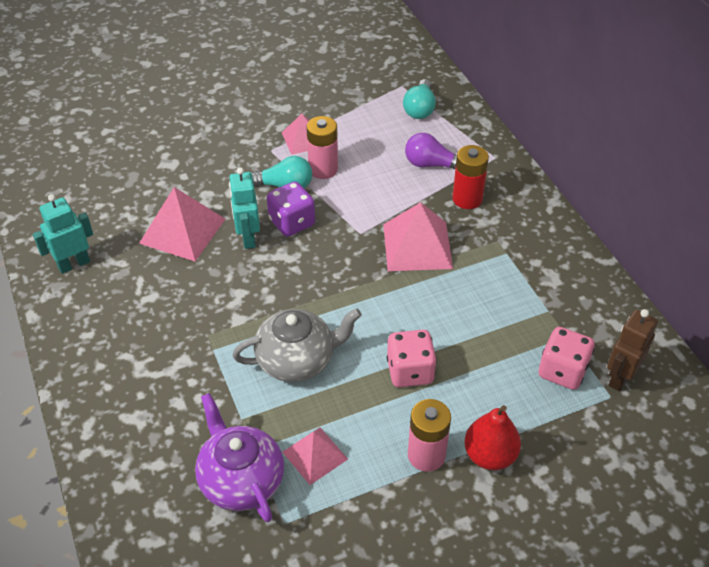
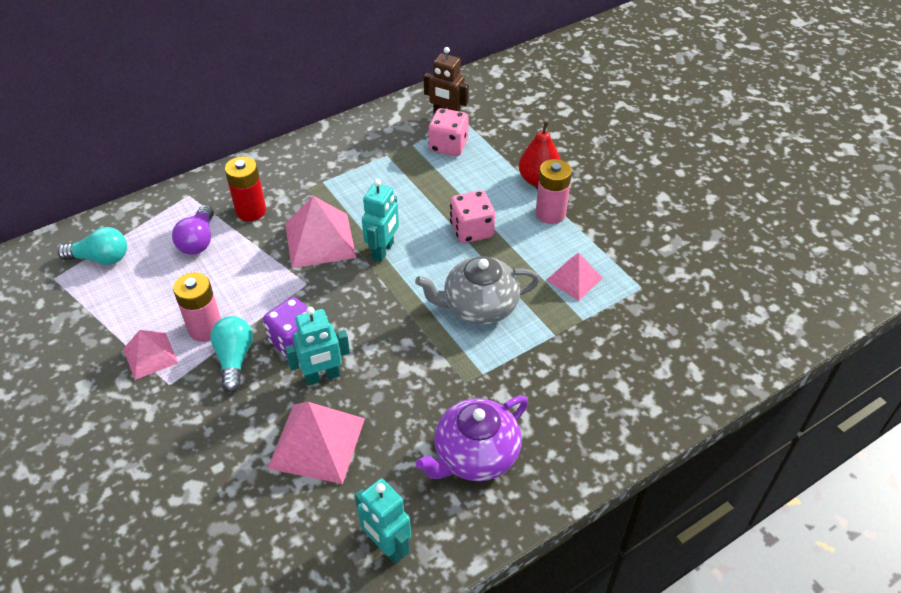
camera: 100 degrees left, 0 degrees up
purple teapot [195,393,284,522] -> purple teapot moved to [415,396,528,481]
grey teapot [232,308,362,382] -> grey teapot turned 75 degrees counterclockwise [415,256,539,325]
none -> turquoise robot [362,179,399,262]

